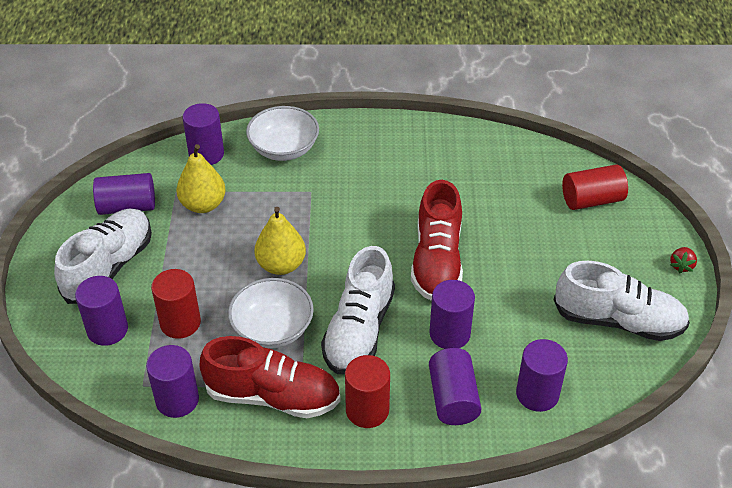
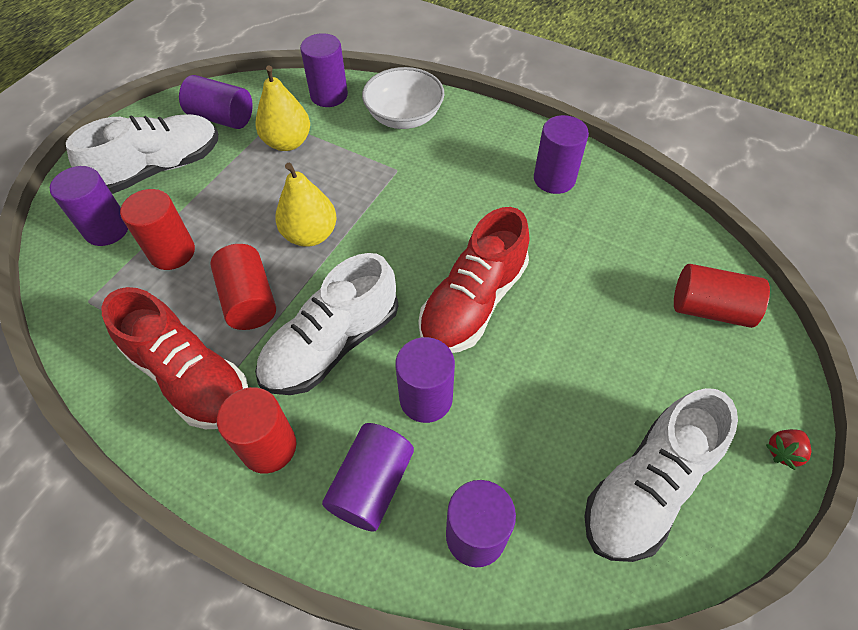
camera: 30 degrees right, 10 degrees up
purple cylinder [146,345,199,418] -> purple cylinder moved to [534,115,589,194]
white bowl [228,278,314,349] -> red cylinder [210,244,276,330]
white shoe [554,261,690,341] -> white shoe turned 90 degrees clockwise [584,388,738,562]

